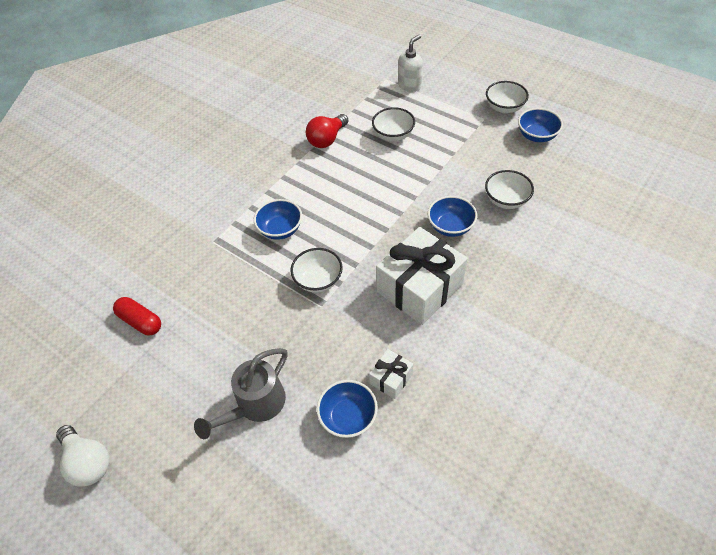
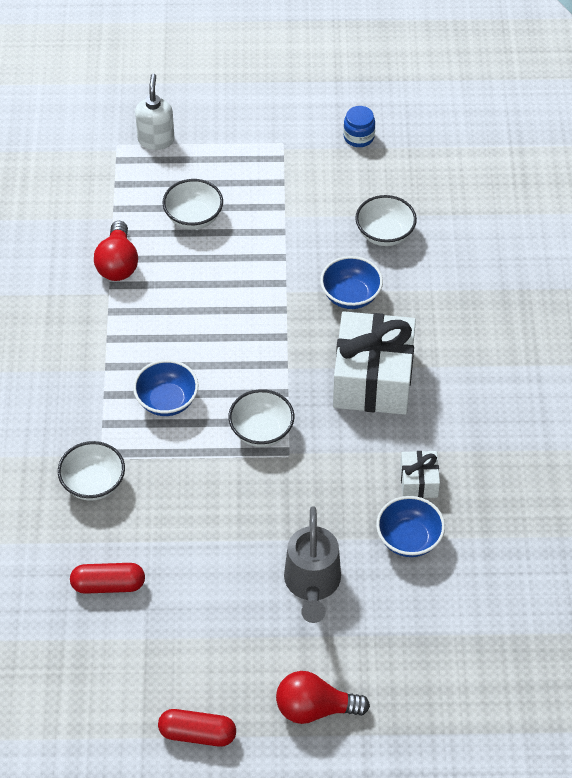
camera: 40 degrees left, 0 degrees up
white light bulb [56,425,110,486] -> red capsule [158,709,236,747]
white bowl [486,81,529,113] -> white bowl moved to [58,441,125,501]
blue bowl [518,108,563,142] -> blue jar [343,106,375,147]
none -> red light bulb [276,671,370,724]

